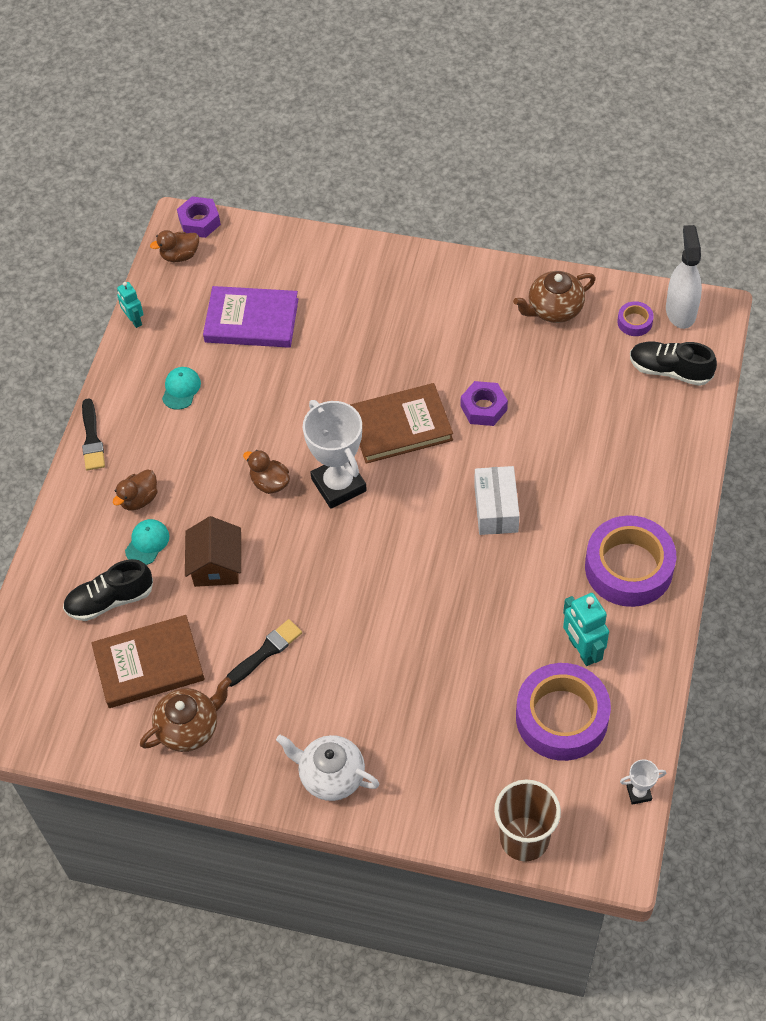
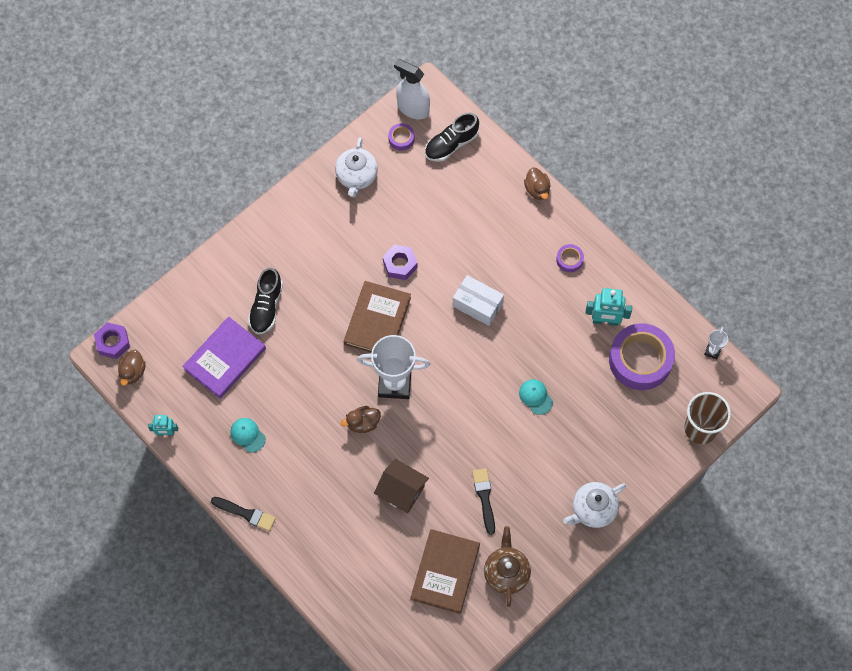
camera: 60 degrees left, 10 degrees up
black shoe [63,559,153,621] -> black shoe moved to [248,268,283,334]
brown duck [113,469,158,511] -> brown duck moved to [524,167,550,200]
turquoise cap [125,519,169,565] -> turquoise cap moved to [519,379,553,415]
brown teapot [513,271,595,323] -> white teapot [335,137,378,197]
purple tape [585,515,676,607] -> purple tape [556,244,584,272], size x0.44

